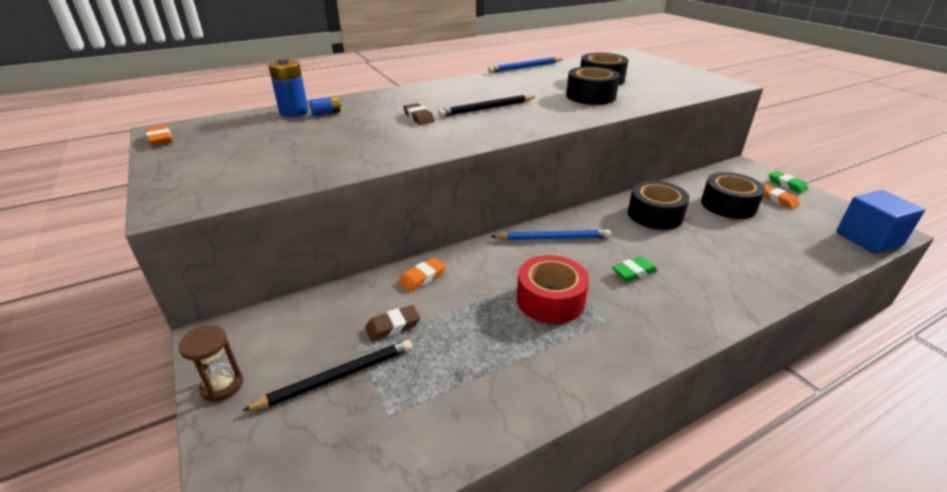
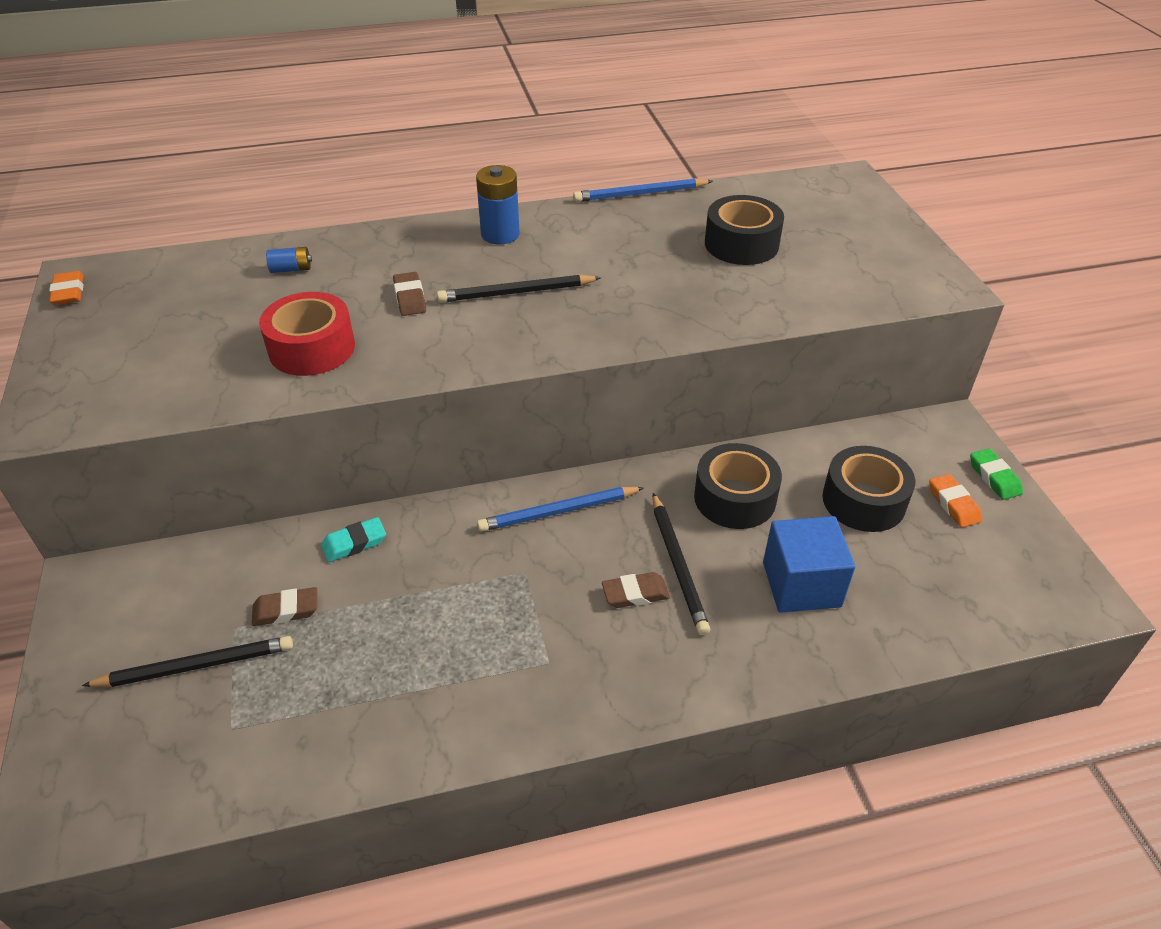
camera: 15 degrees right, 10 degrees up
brown hourglass [179,325,243,402] -> none
blue battery [268,58,308,117] -> blue battery moved to [476,165,520,245]
orange eraser [399,258,446,291] -> turquoise eraser [321,517,386,562]
blue pencil [490,229,611,240] -> blue pencil turned 150 degrees clockwise [477,487,644,532]
red tape [517,255,589,324] -> red tape moved to [259,292,355,376]
black tape [566,66,620,105] -> none
green eraser [612,256,658,282] -> brown eraser [602,572,670,608]
blue cube [836,190,925,254] -> blue cube moved to [763,516,855,613]
none -> black pencil [652,493,710,635]

